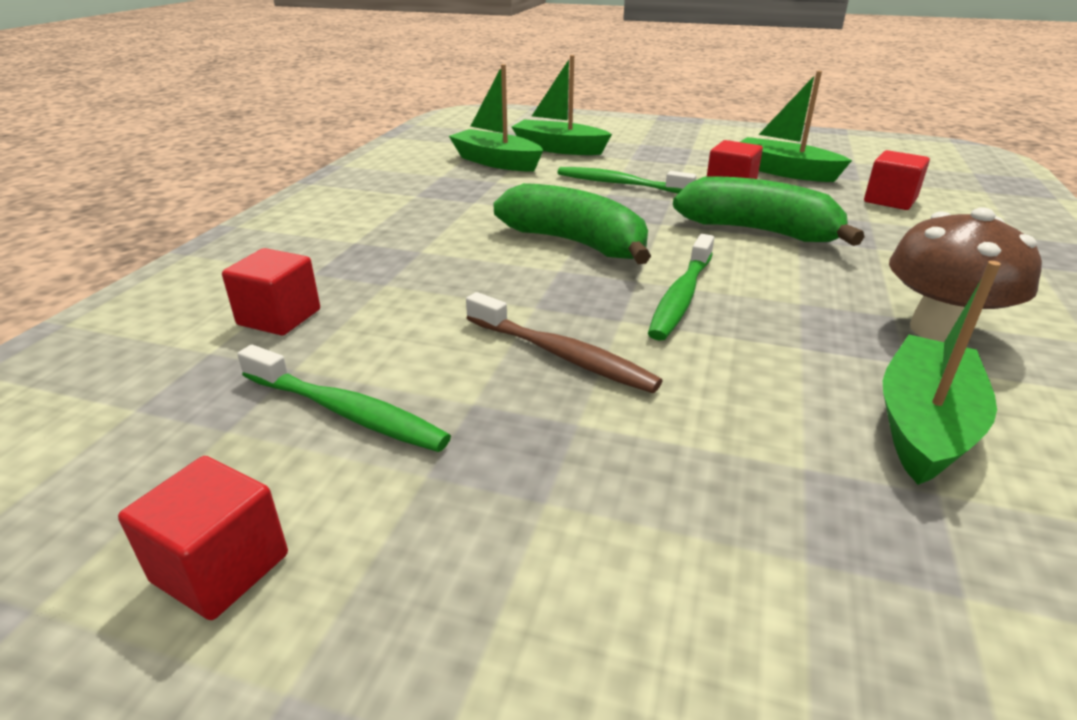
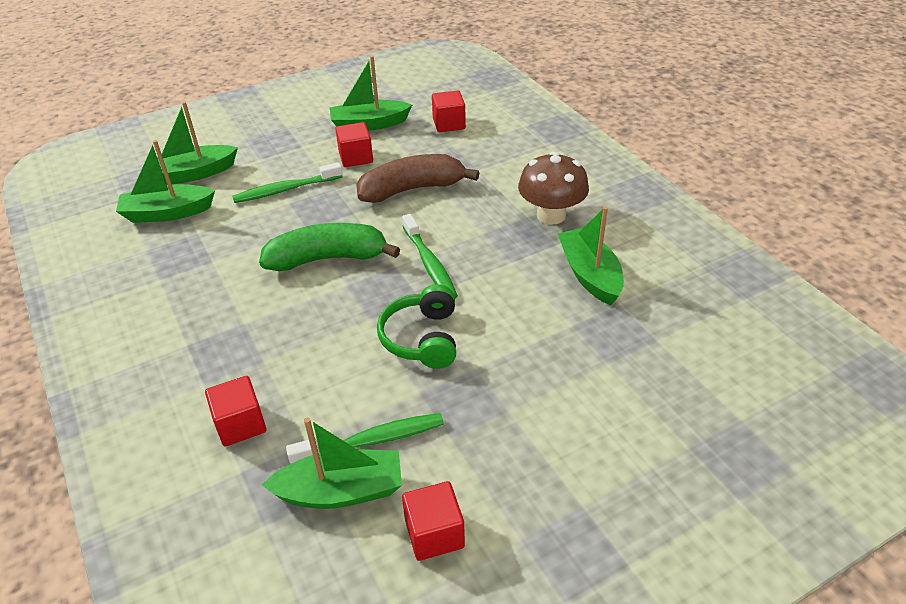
camera: 45 degrees left, 10 degrees up
brown toothbrush [466,292,662,393] -> green headphones [377,284,456,369]
green banana [673,177,865,246] -> brown banana [356,154,479,203]
none -> green boat [262,417,402,509]

